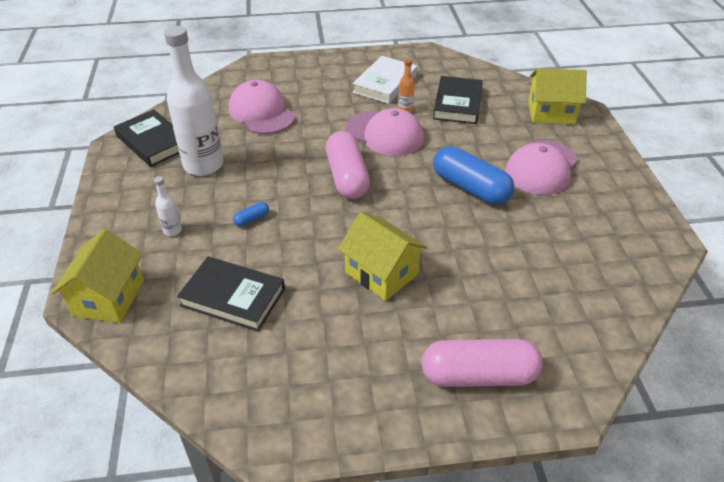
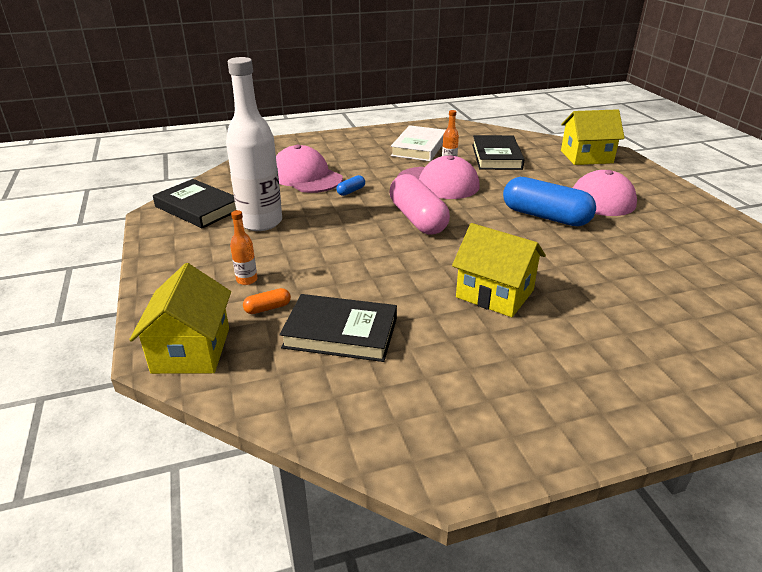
camera: 10 degrees left, 10 degrees down
white bottle [154,176,182,236] -> orange bottle [230,210,257,285]
blue capsule [233,202,269,227] -> blue capsule moved to [336,175,365,196]
pink capsule [422,339,543,387] -> none
none -> orange capsule [243,288,291,314]

